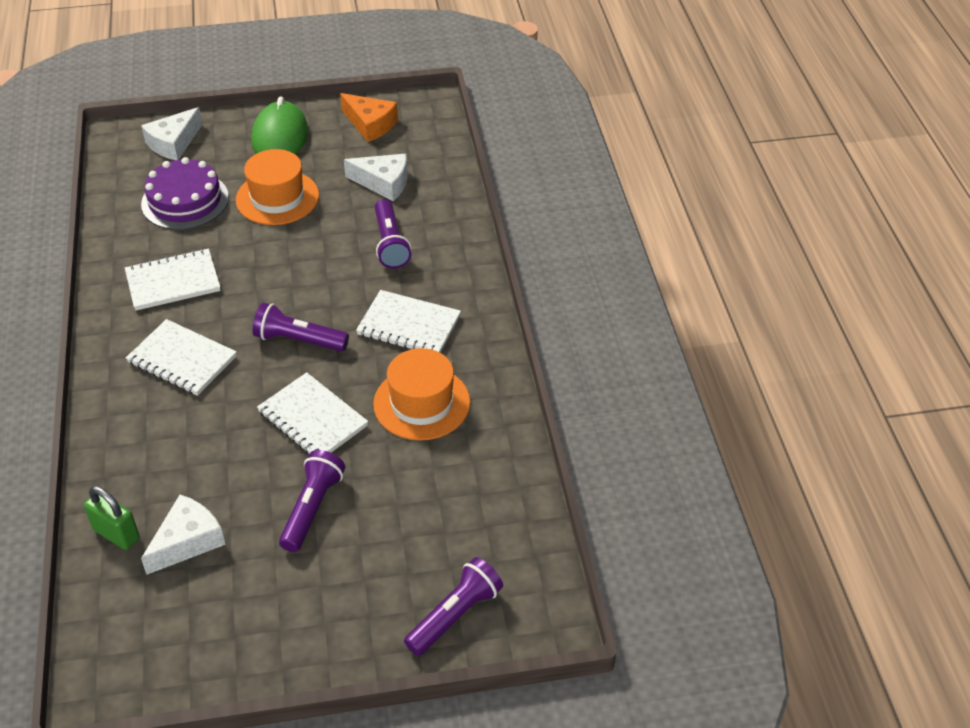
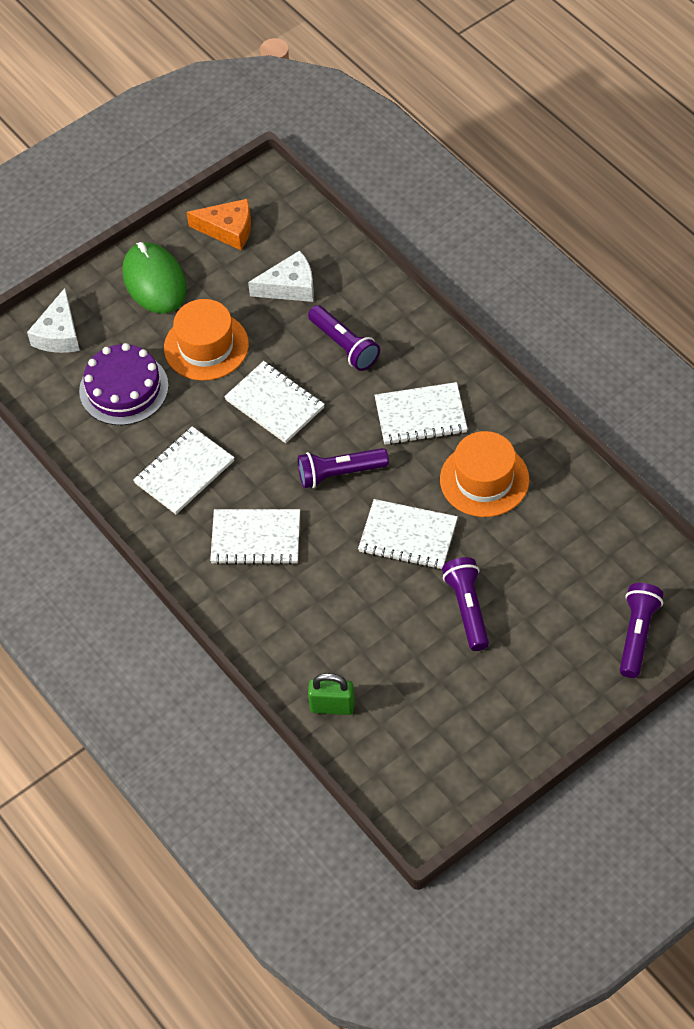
camera: 25 degrees left, 10 degrees up
white cheese [141,495,226,575] -> none
none -> white notebook [224,361,325,443]

